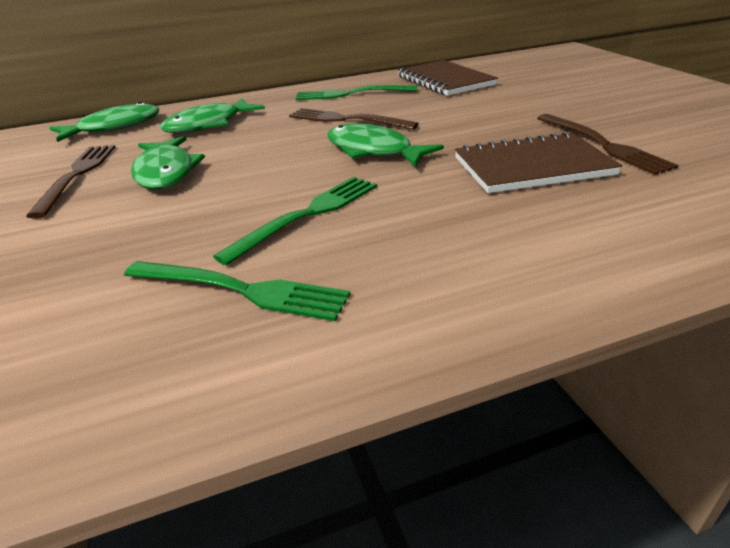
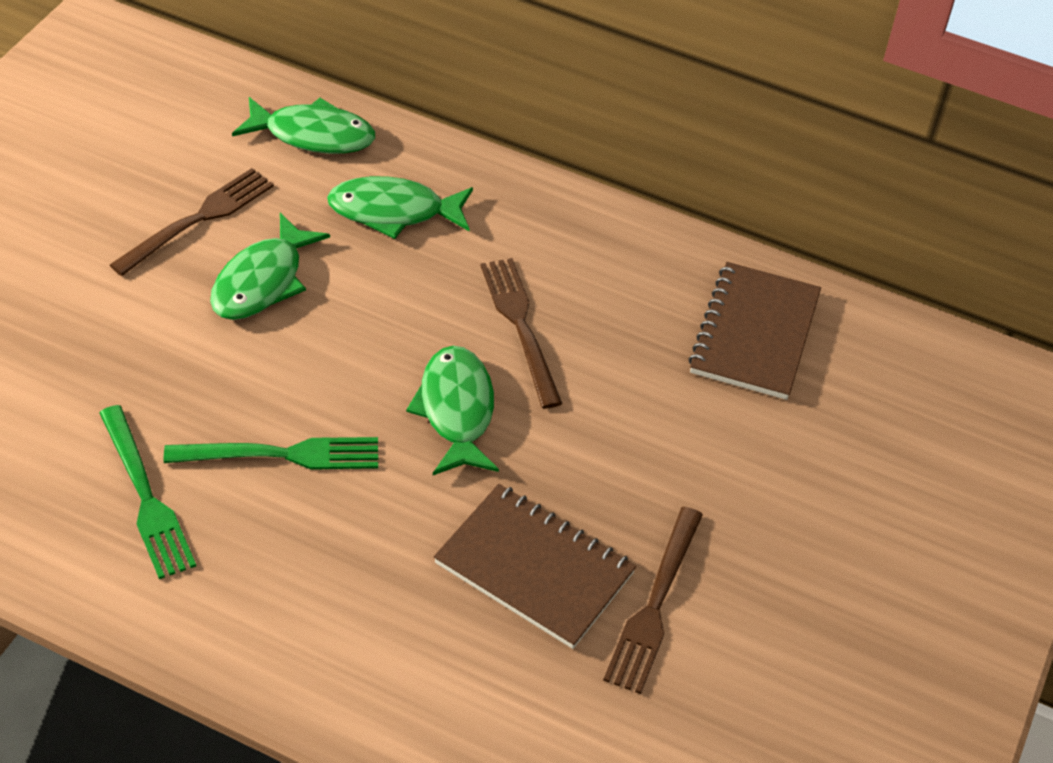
camera: 40 degrees right, 15 degrees up
green fork [296,85,417,100] -> none

